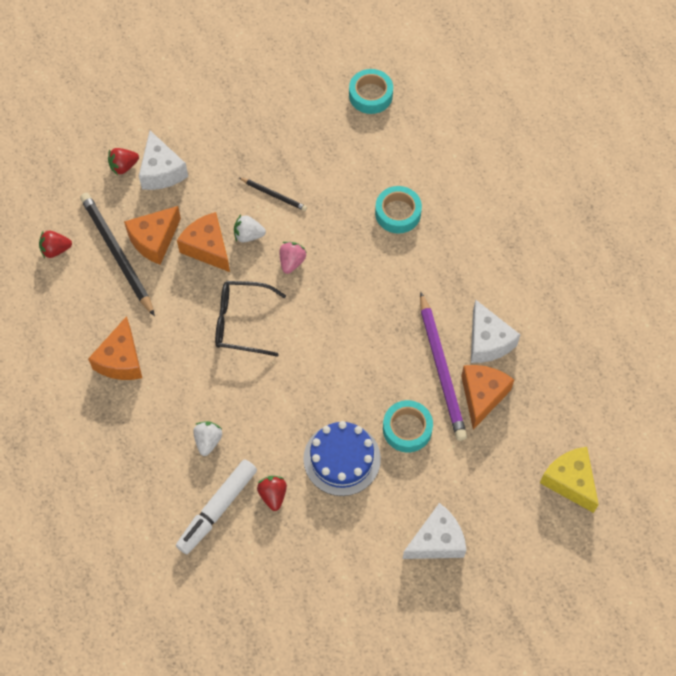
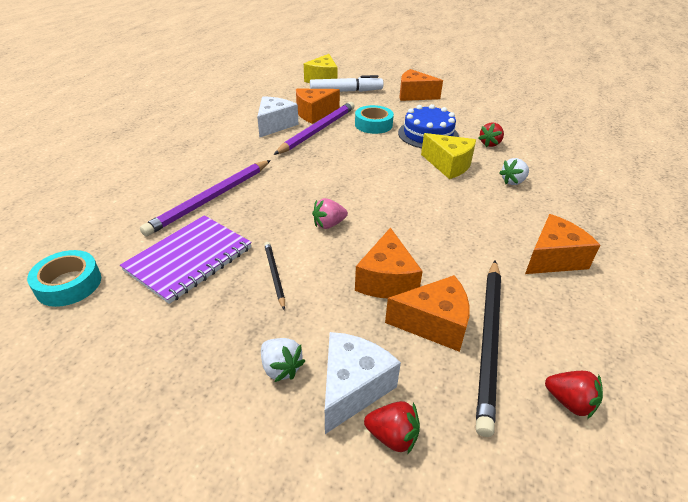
camera: 135 degrees left, 25 degrees down
white marker [176,459,257,554] -> white marker moved to [310,75,384,92]
black glasses [215,281,286,357] -> none
white strawberry [234,215,266,242] -> white strawberry moved to [261,338,305,382]
turquoise tape [375,186,422,234] -> purple pencil [140,160,271,236]
white cheese [403,503,466,559] -> orange cheese [399,69,443,101]
none -> purple notebook [120,215,252,304]
none -> yellow cheese [421,133,476,179]

